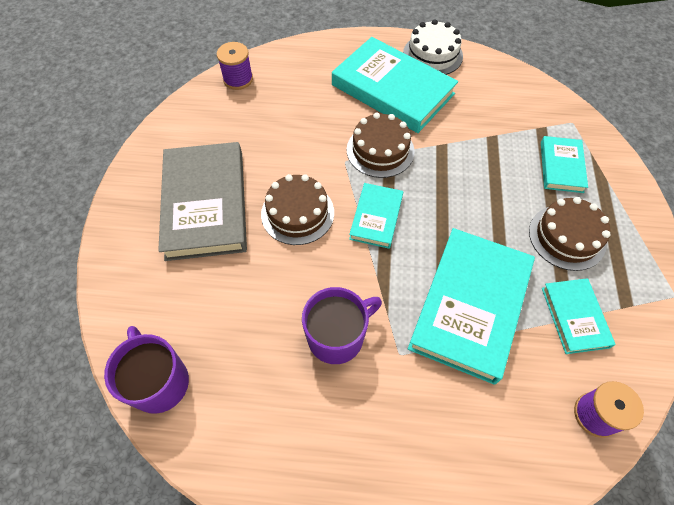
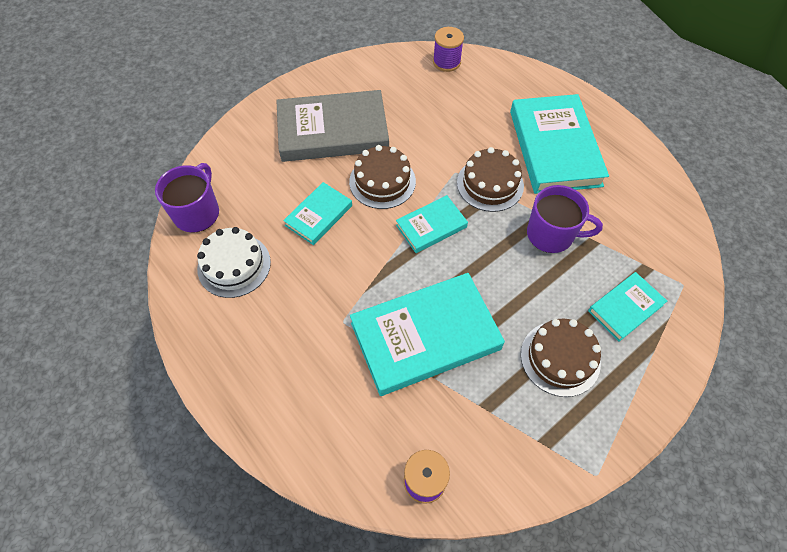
camera: 45 degrees right, 0 degrees up
grey book [158,142,247,261] -> grey book turned 45 degrees clockwise [276,90,389,162]
purple mug [302,287,382,364] -> purple mug moved to [527,185,603,253]
white cake [403,19,463,75] -> white cake moved to [197,227,271,298]
turquoise book [542,278,616,354] -> turquoise book moved to [283,182,352,245]

